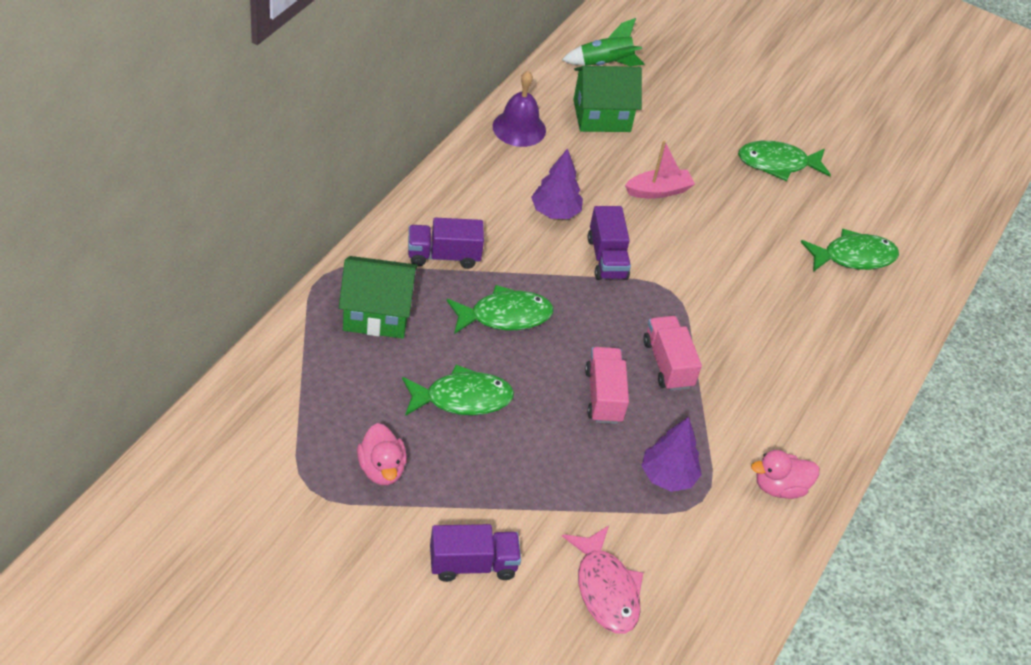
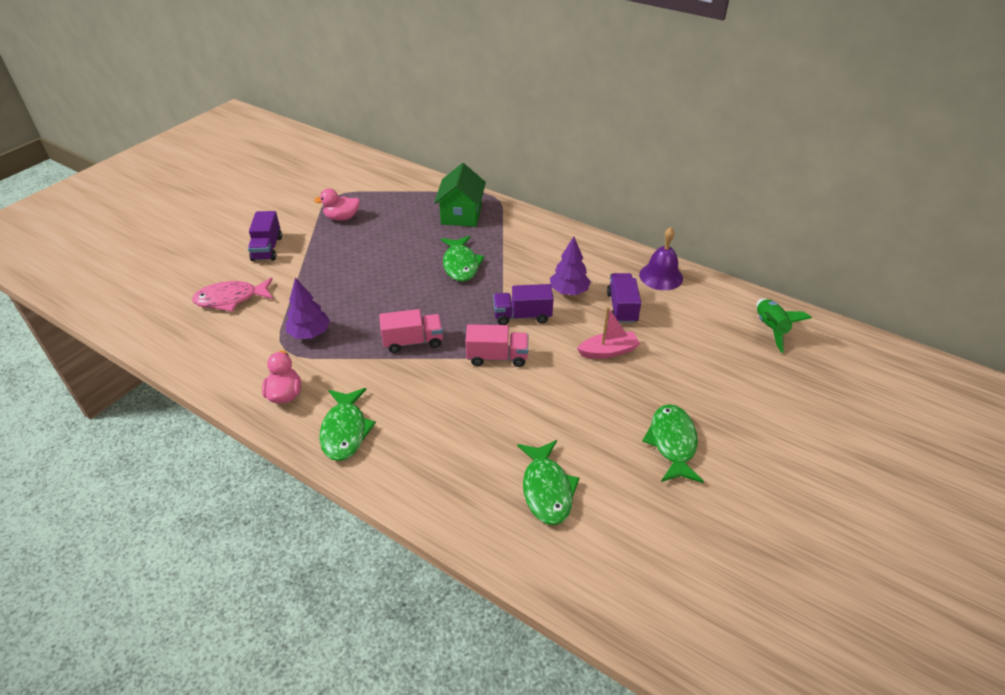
camera: 100 degrees right, 5 degrees down
green fish [402,365,514,416] -> green fish moved to [320,388,376,461]
purple truck [408,218,484,269] -> purple truck moved to [607,273,641,323]
green house [573,66,642,132] -> none
pink truck [585,347,629,424] -> pink truck moved to [465,324,528,367]
pink boat [625,141,695,199] -> pink boat turned 90 degrees counterclockwise [577,307,640,359]

